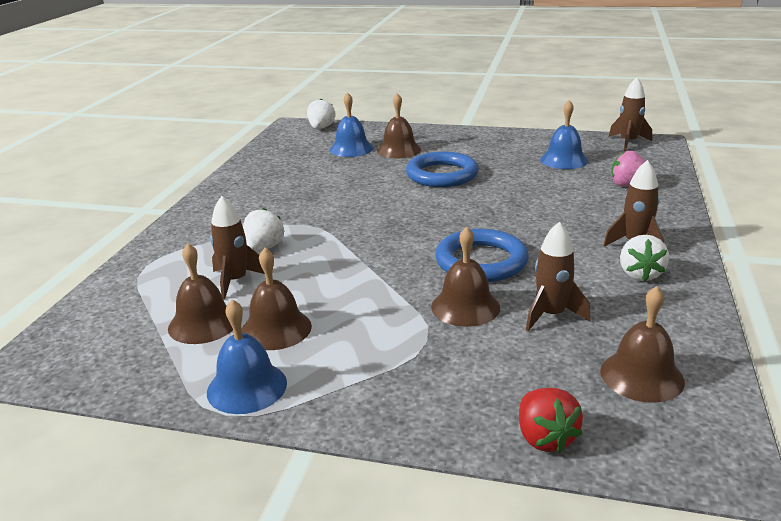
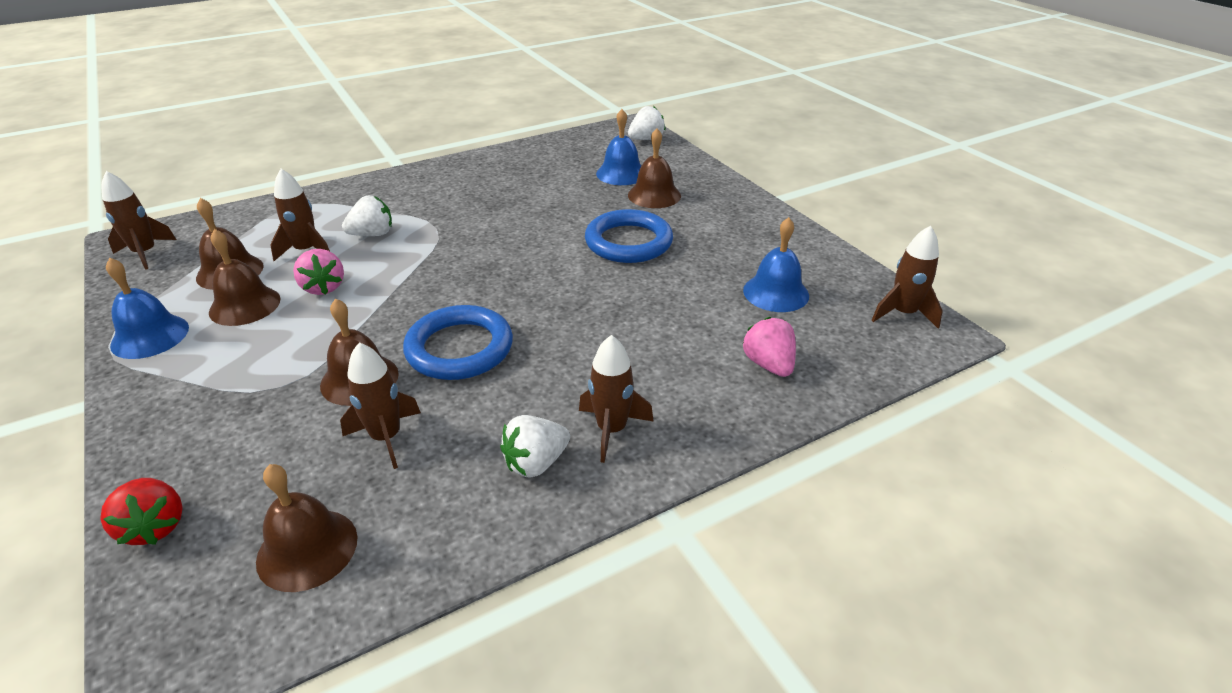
camera: 45 degrees right, 10 degrees up
red strawberry [519,388,583,453] -> red strawberry turned 60 degrees counterclockwise [100,478,183,545]
none -> brown rocket [102,171,176,270]
none -> pink strawberry [293,249,344,295]

